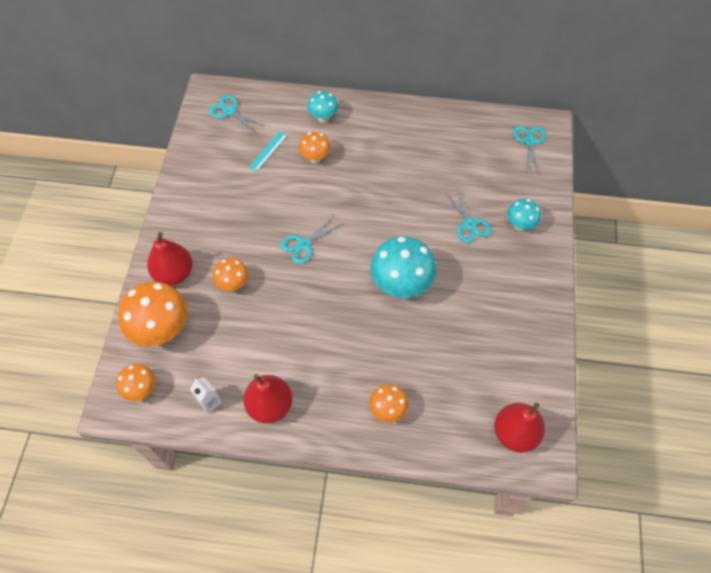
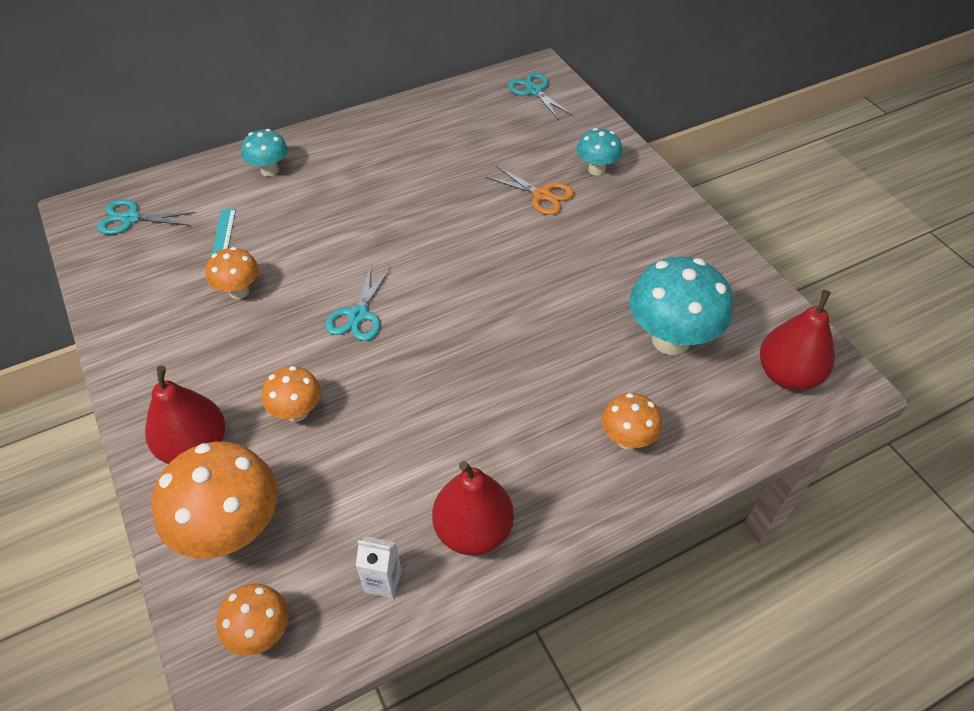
camera: 35 degrees left, 10 degrees down
orange mushroom [299,132,331,163] -> orange mushroom moved to [206,247,259,299]
turquoise mushroom [370,236,436,298] -> turquoise mushroom moved to [630,257,733,355]
turquoise scissors [445,187,492,243] -> orange scissors [486,166,574,215]

